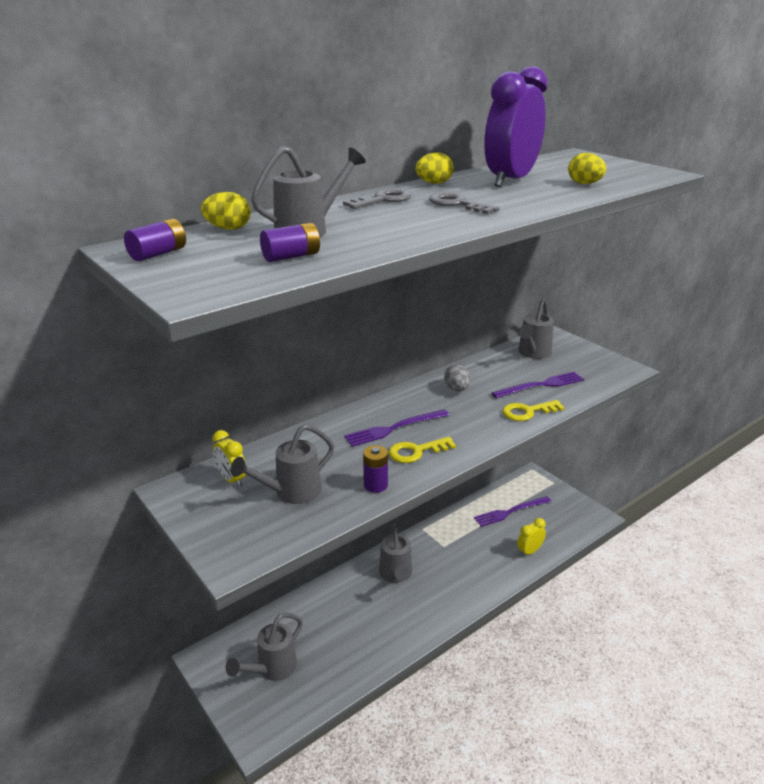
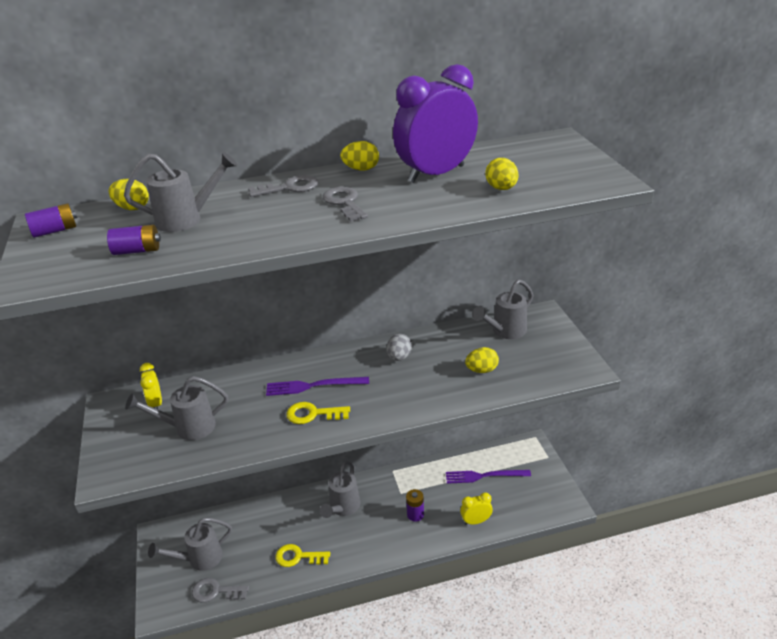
camera: 25 degrees right, 5 degrees up
purple battery [363,445,388,493] -> purple battery moved to [406,489,424,522]
purple fork [492,372,584,398] -> yellow egg [465,347,499,373]
yellow key [502,400,565,421] -> yellow key moved to [275,544,330,567]
none -> grey key [192,578,249,603]

